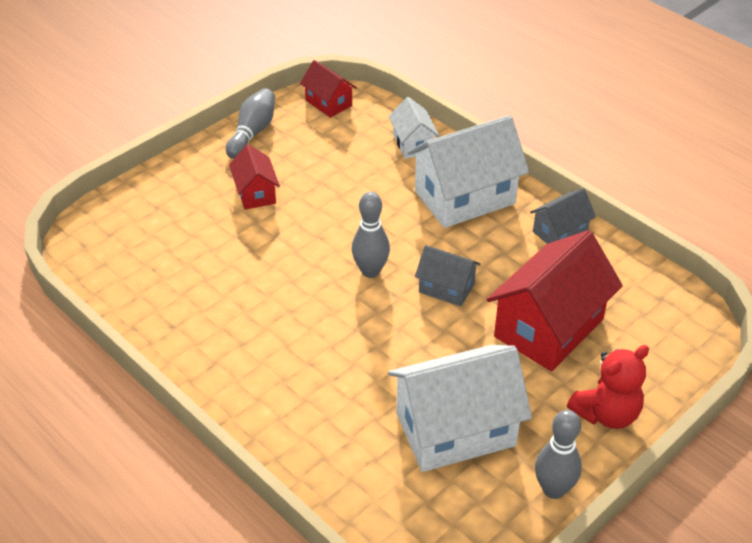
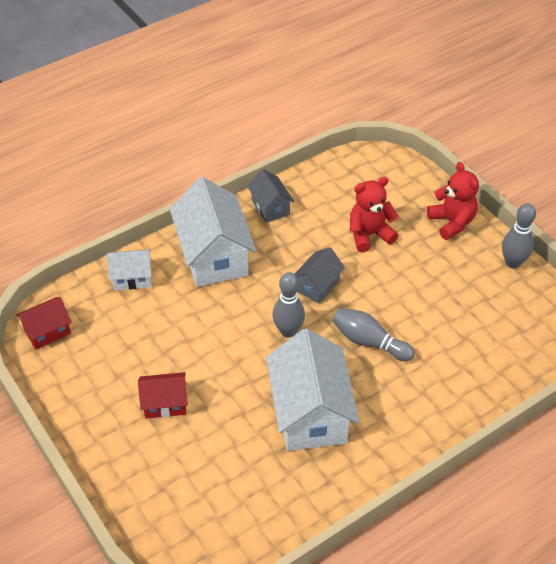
camera: 80 degrees left, 5 degrees up
grey bowling pin [226,88,275,159] -> grey bowling pin moved to [332,308,415,361]
white house [388,345,532,472] -> white house moved to [266,328,359,451]
red house [486,230,623,371] -> red teddy bear [350,177,399,252]

